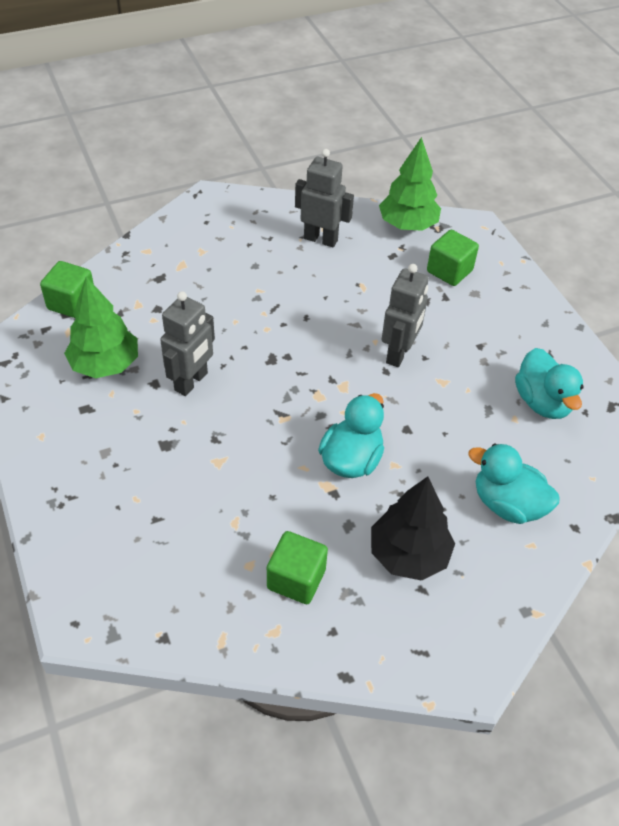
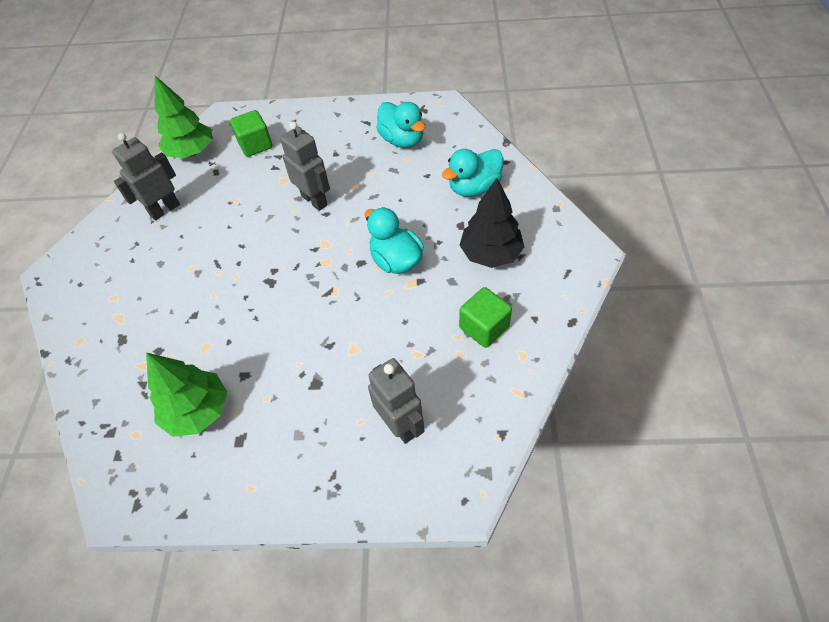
camera: 60 degrees left, 5 degrees up
green cube [40,261,94,318] -> none
grey robot [160,291,215,396] -> grey robot moved to [368,358,425,444]
turquoise duck [515,348,584,419] -> turquoise duck turned 45 degrees clockwise [376,102,425,148]

